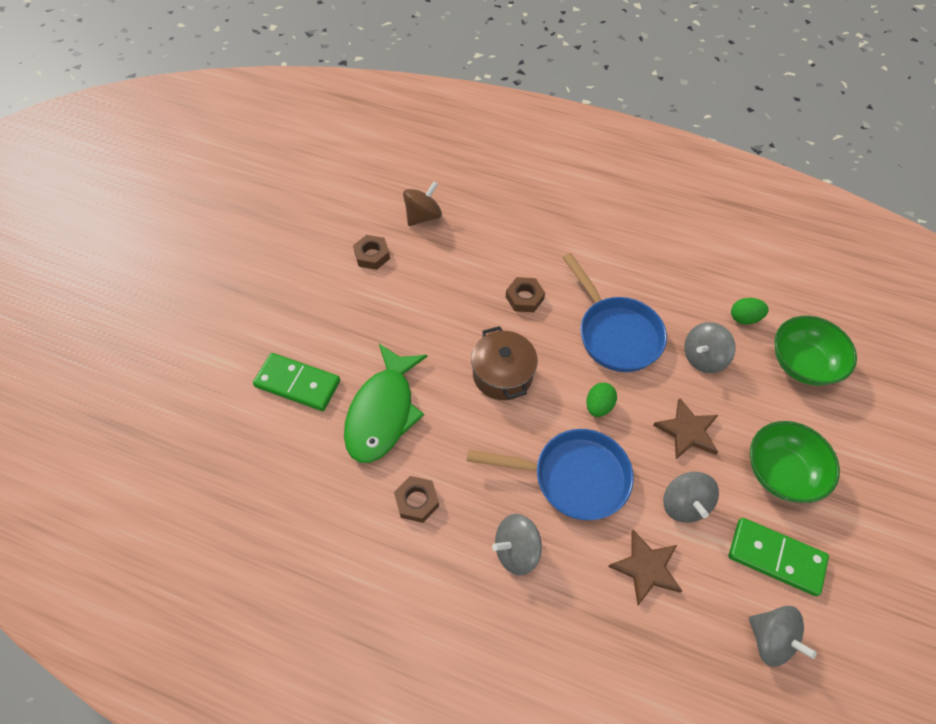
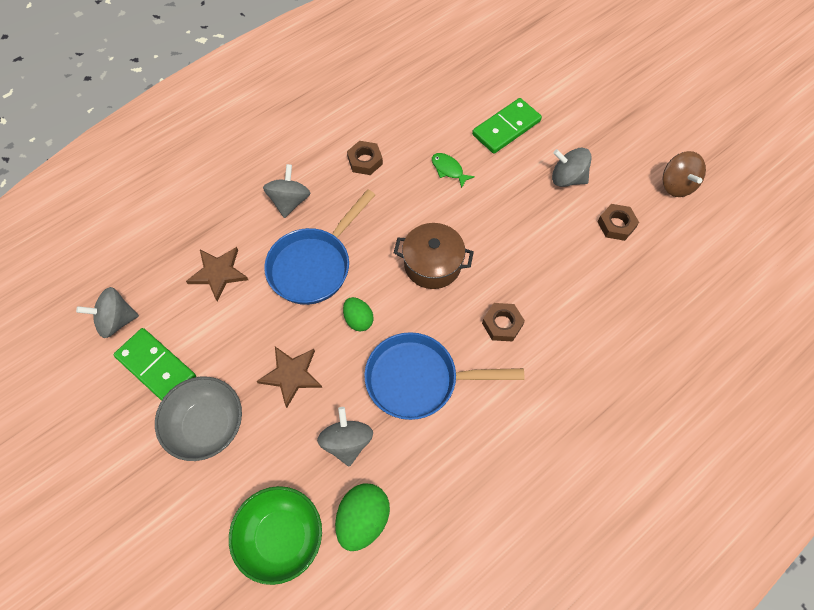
camera: 120 degrees right, 5 degrees up
green fish [344,344,427,463] -> green fish [432,153,475,188], size x0.42
brown spinning top [403,182,442,226] -> brown spinning top moved to [663,151,706,197]
grey spinning top [663,472,719,523] -> grey spinning top moved to [552,148,592,187]
green domino [729,518,829,596] -> green domino turned 75 degrees clockwise [113,328,196,401]
green egg [731,298,769,325] -> green egg [335,483,390,551], size x1.57
green bowl [750,421,840,503] -> grey bowl [155,376,242,461]

